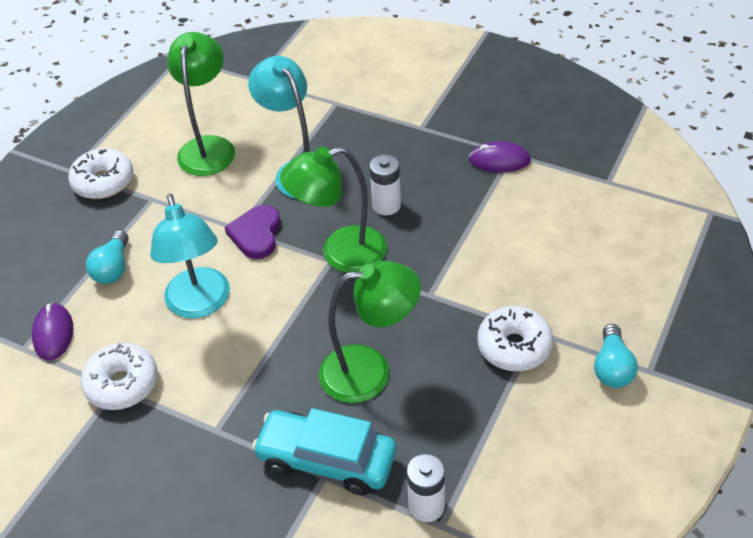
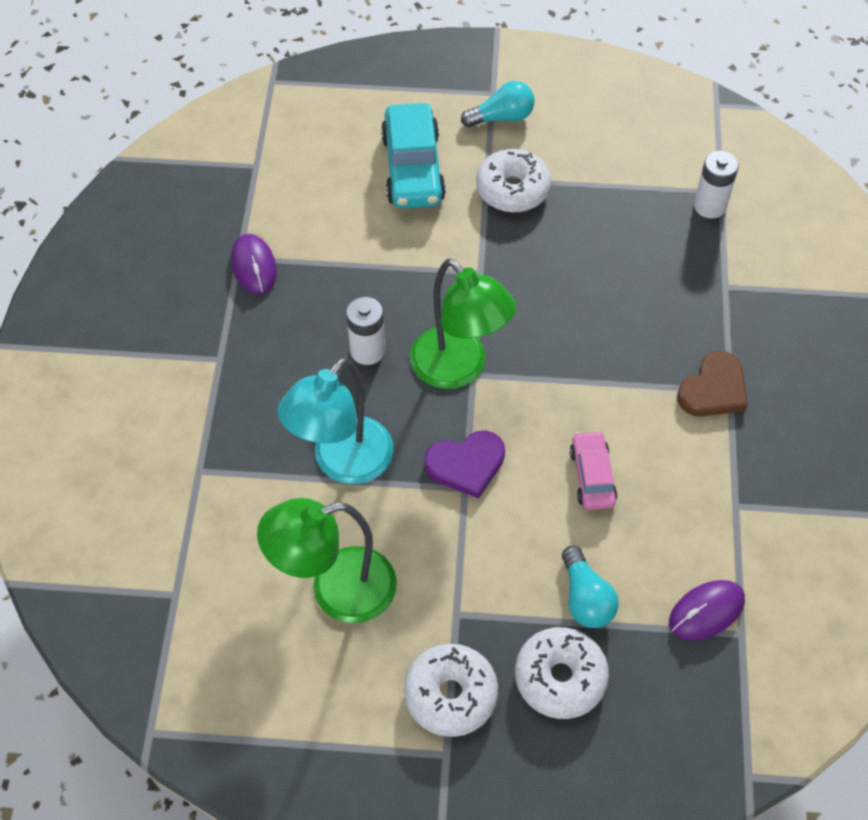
camera: 115 degrees left, 10 degrees up
white donut [81,343,158,410] -> white donut moved to [515,627,609,719]
turquoise light bulb [86,230,129,284] -> turquoise light bulb turned 90 degrees clockwise [562,546,619,628]
turquoise lamp [150,194,230,318] -> pink car [570,430,617,510]
turquoise car [252,408,396,496] -> turquoise car moved to [381,103,446,209]
green lamp [319,261,421,403] -> none
none -> brown heart [677,351,748,417]

